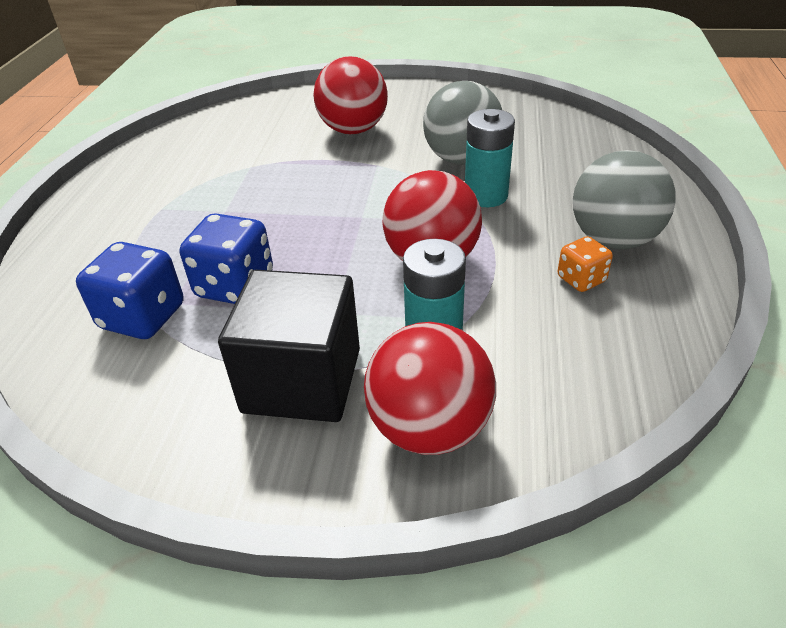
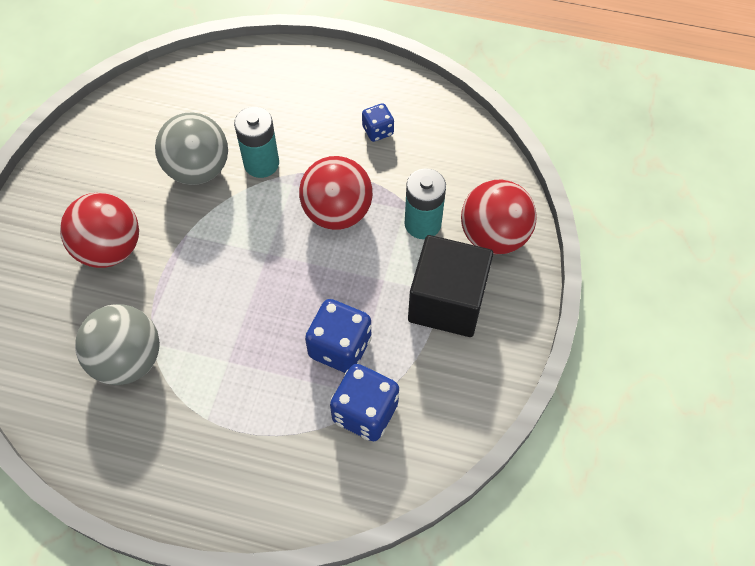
camera: 85 degrees left, 20 degrees up
orange dice [558,236,613,292] -> blue dice [362,103,394,142]
grey ball [573,150,676,249] -> grey ball moved to [75,304,160,385]

